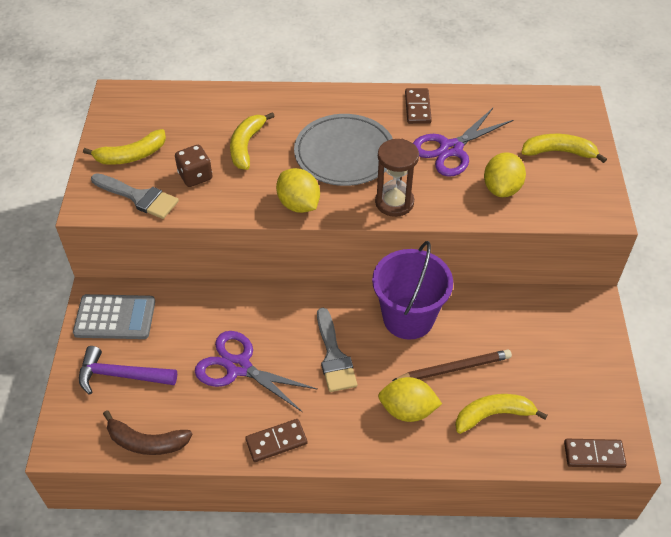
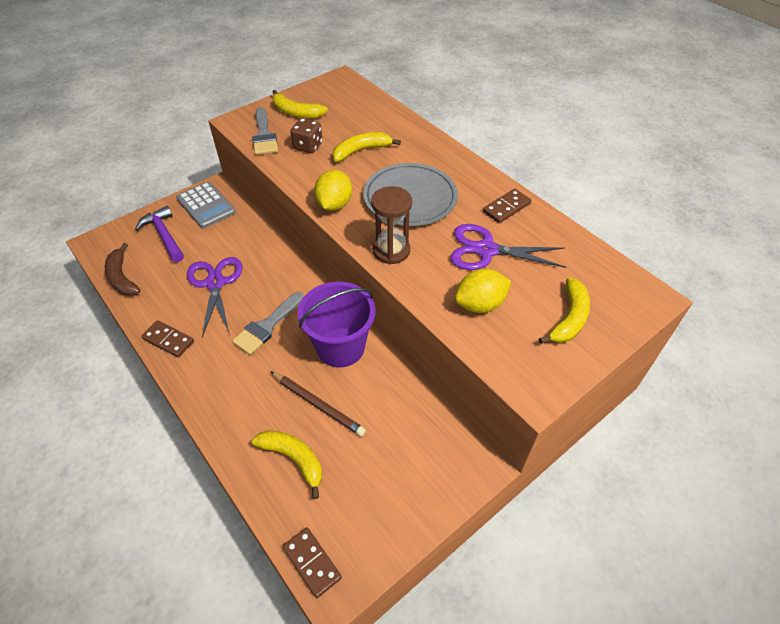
camera: 50 degrees right, 0 degrees up
yellow lemon [378,377,442,422] -> none
yellow banana [521,134,607,163] -> yellow banana turned 60 degrees clockwise [539,277,590,344]

